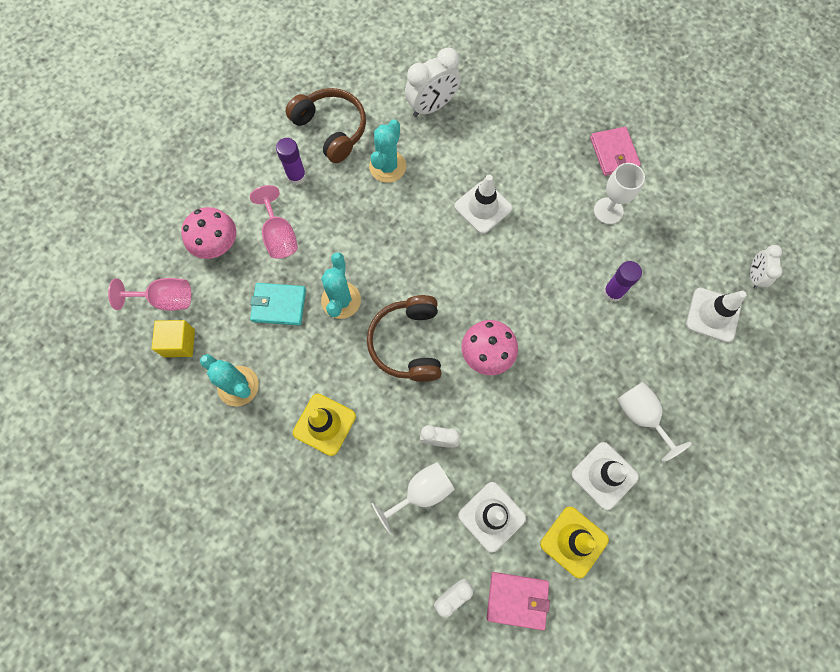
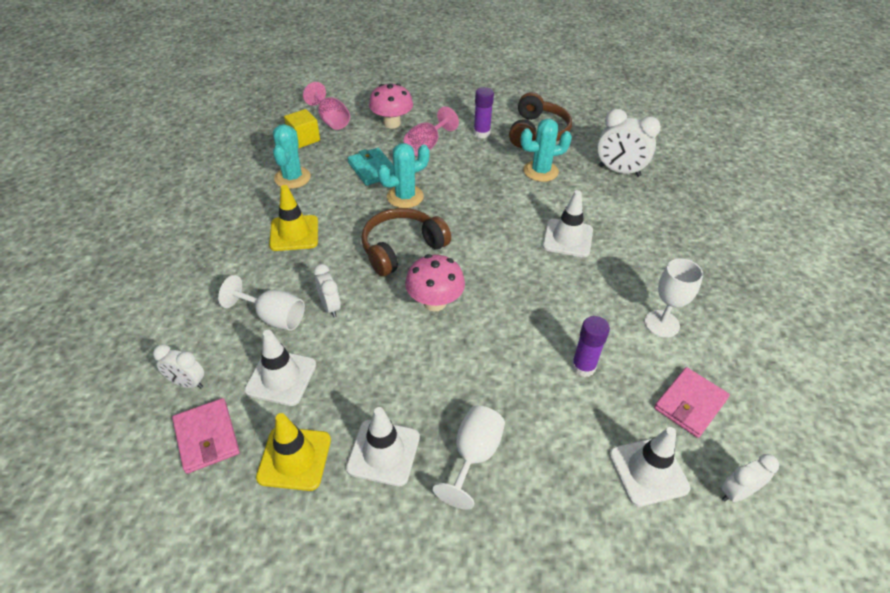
camera: 55 degrees right, 25 degrees down
pink wallet [590,127,641,176] -> pink wallet moved to [654,367,730,438]

